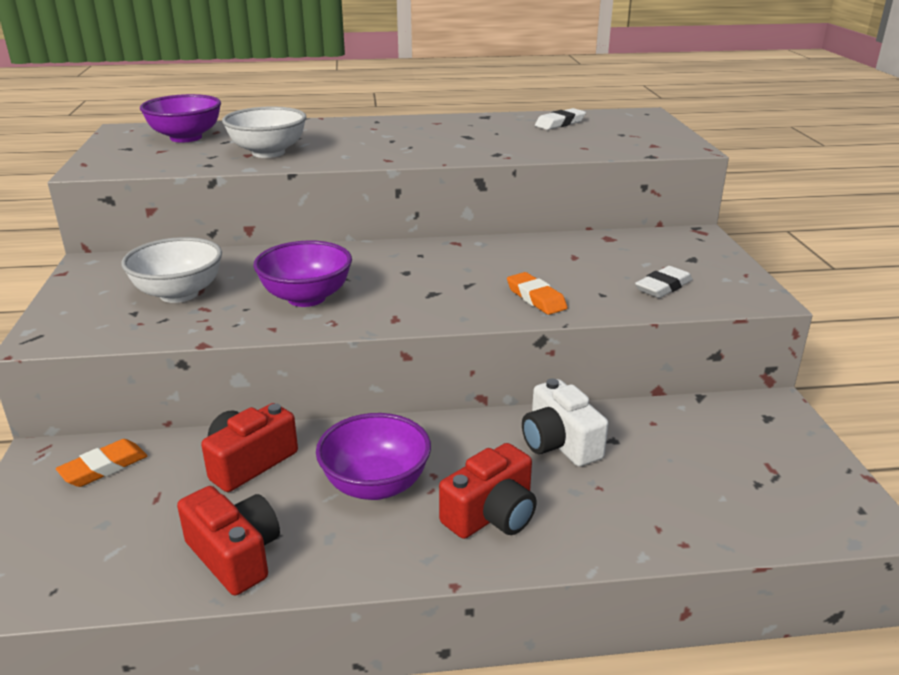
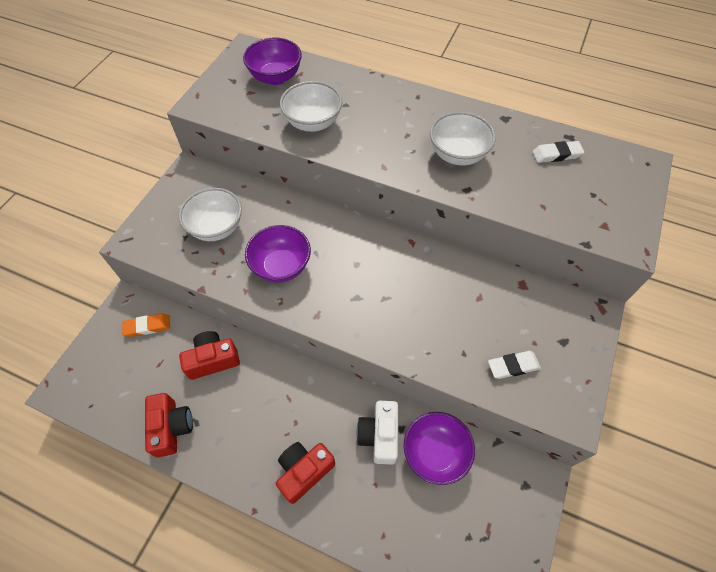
camera: 30 degrees right, 30 degrees up
purple bowl [316,413,431,500] -> purple bowl moved to [404,412,475,485]
red camera [439,443,537,539] -> red camera turned 150 degrees clockwise [276,442,335,504]
orange eraser [507,272,568,315] -> none
none -> white bowl [430,111,496,166]

